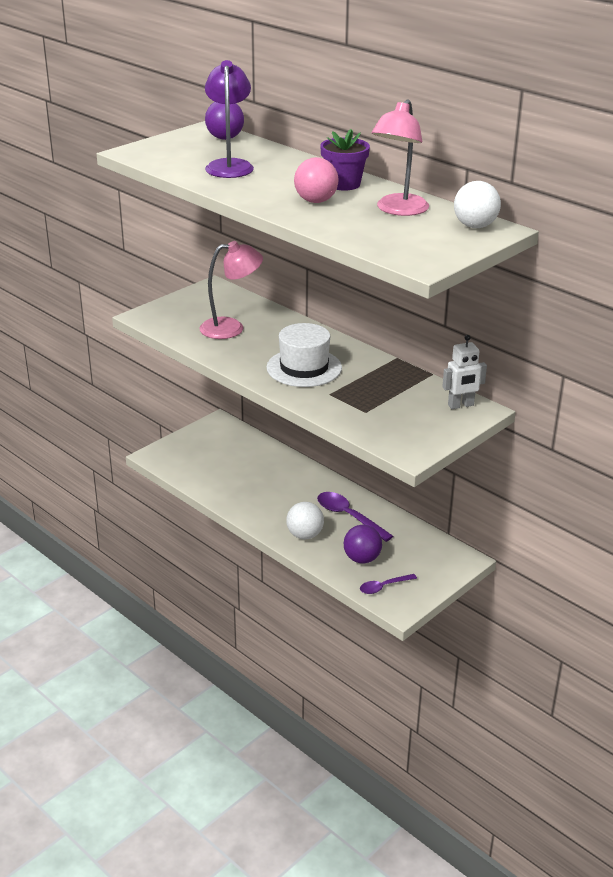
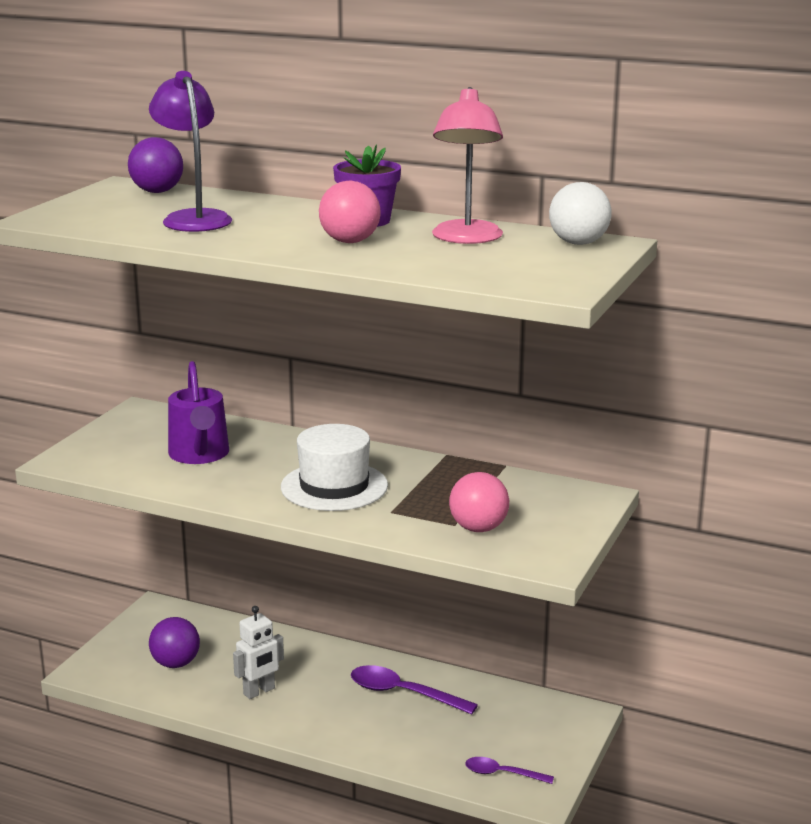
camera: 20 degrees left, 10 degrees down
pink lamp [200,241,263,339] -> purple watering can [168,361,229,464]
white ball [286,502,324,539] -> none
purple ball [344,525,382,563] -> purple ball moved to [149,617,200,668]
purple spoon [360,574,417,594] -> purple spoon turned 60 degrees clockwise [465,757,554,784]
white robot [442,335,487,409] -> white robot moved to [233,606,284,699]
none -> pink ball [449,472,509,532]

